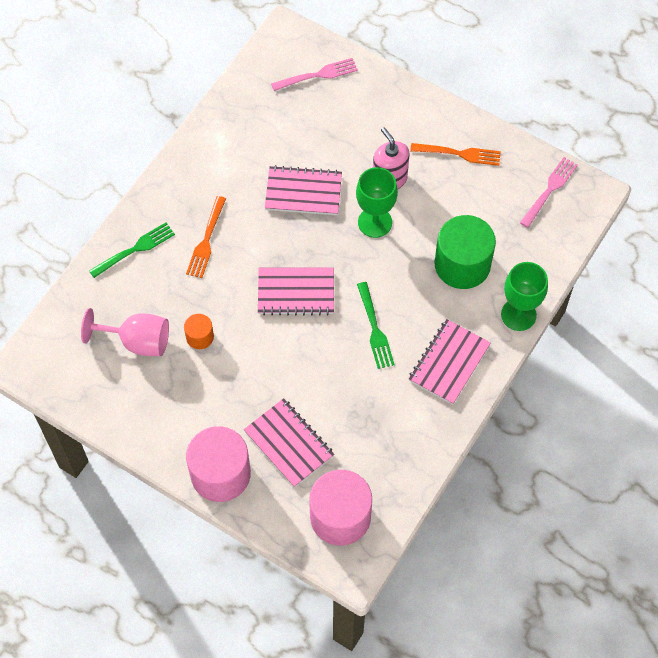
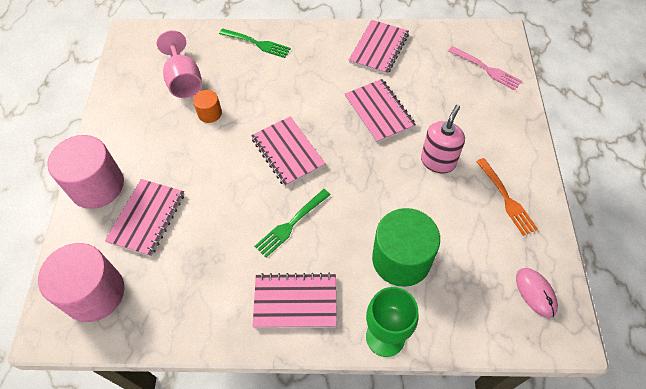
camera: 60 degrees right, 5 degrees down
orange fork [186,196,226,278] -> none
green goblet [356,167,398,238] -> none
pink fork [520,157,578,228] -> pink mouse [516,268,558,318]
none -> pink notebook [349,20,409,75]

